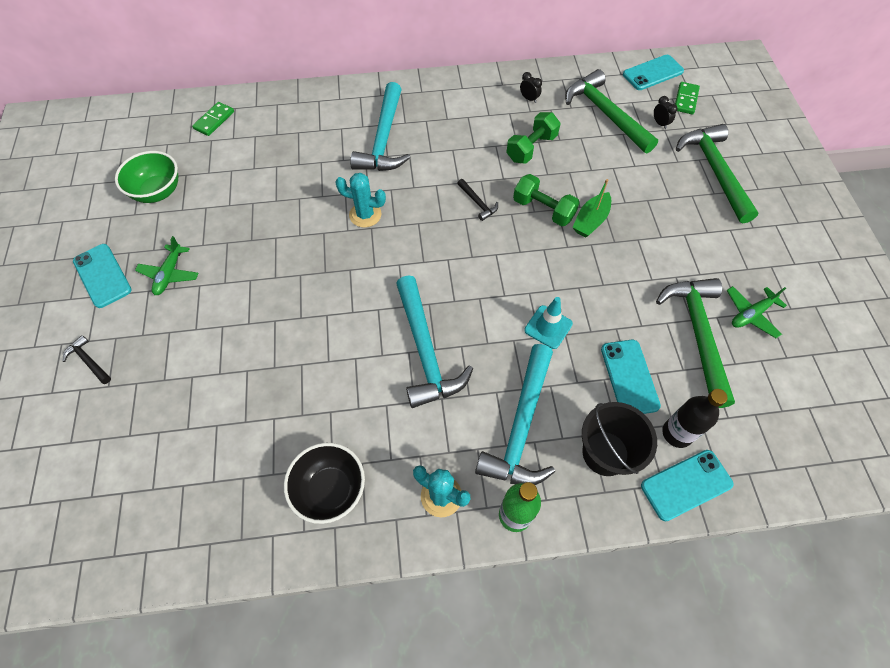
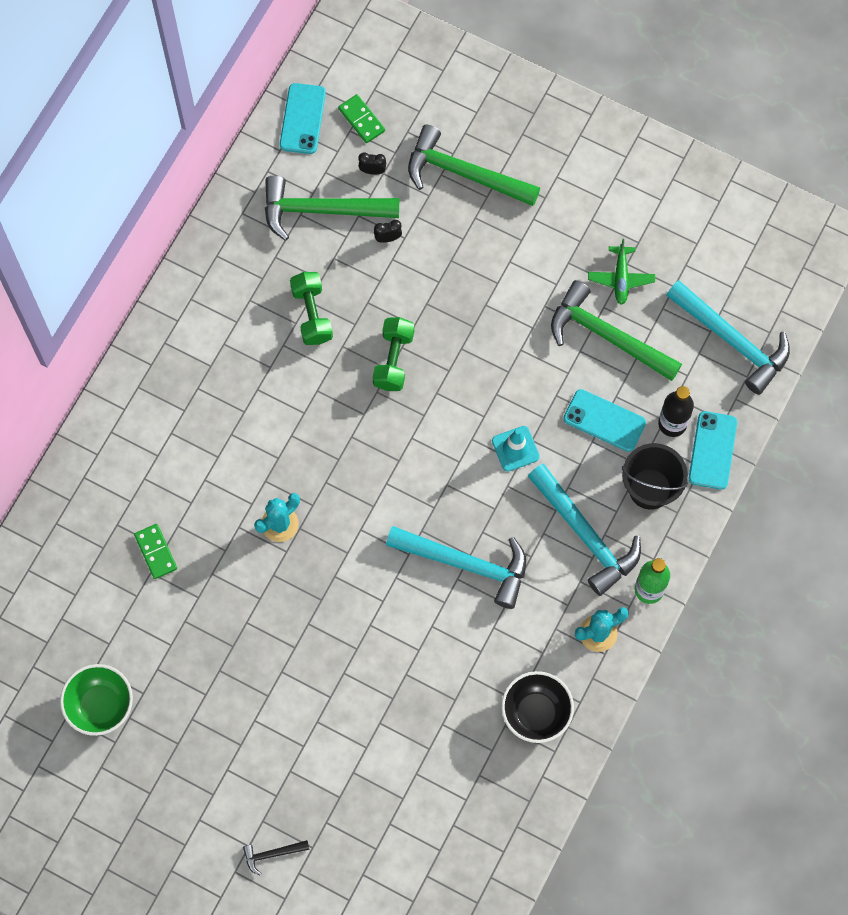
camera: 55 degrees left, 10 degrees up
turquoise phone [73,244,132,308] -> none
green plane [135,236,199,295] -> none
green domino [192,102,234,136] -> green domino moved to [134,524,177,579]
turquoise hammer [350,82,410,171] -> turquoise hammer moved to [666,280,790,395]
black hammer [457,179,498,221] -> none
green dumbbell [513,174,580,226] -> green dumbbell turned 60 degrees counterclockwise [373,317,414,391]
black clock [520,72,542,103] -> black clock moved to [374,220,402,243]
green boat [573,179,611,237] -> none

